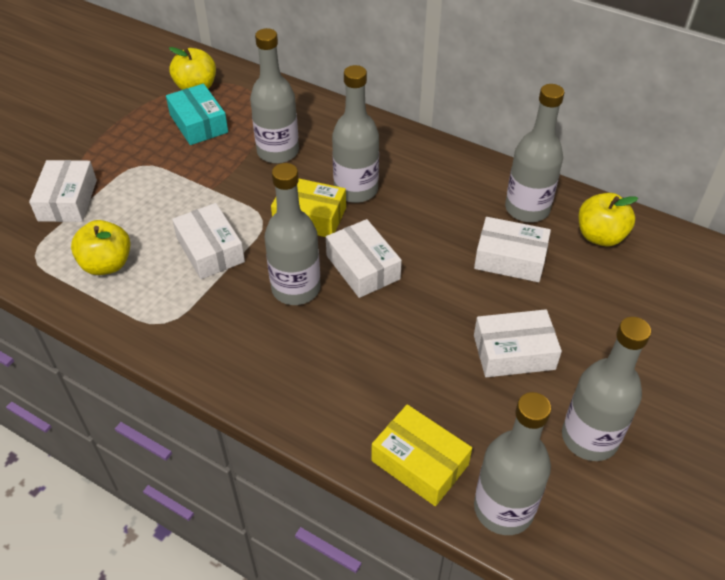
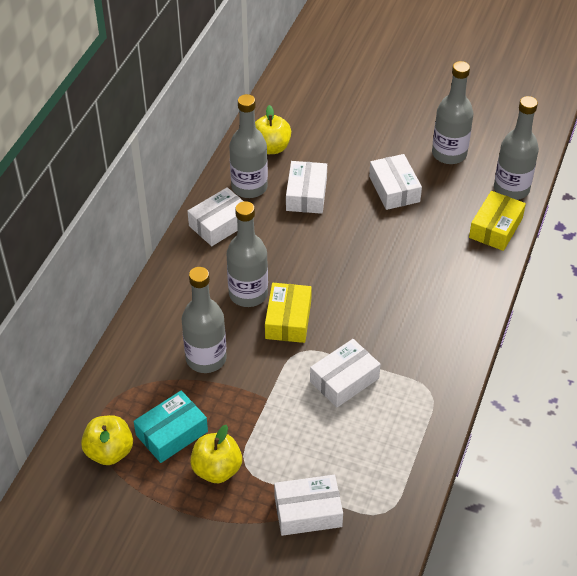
camera: 100 degrees left, 0 degrees up
yellow apple [71,220,130,275] -> yellow apple moved to [190,425,242,483]
grey bottle [264,163,320,305] -> none
white box [326,219,402,298] -> white box moved to [187,187,243,246]

